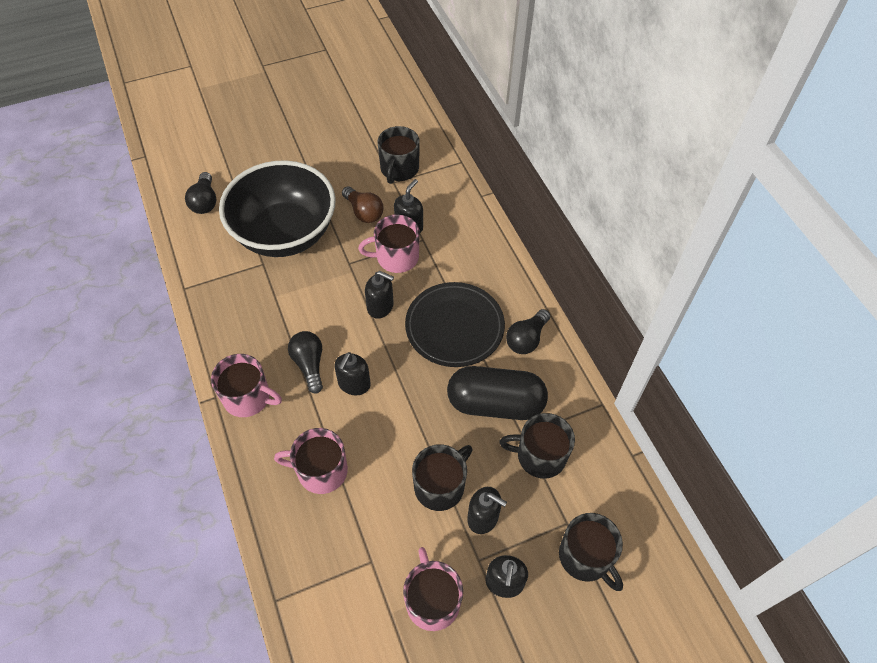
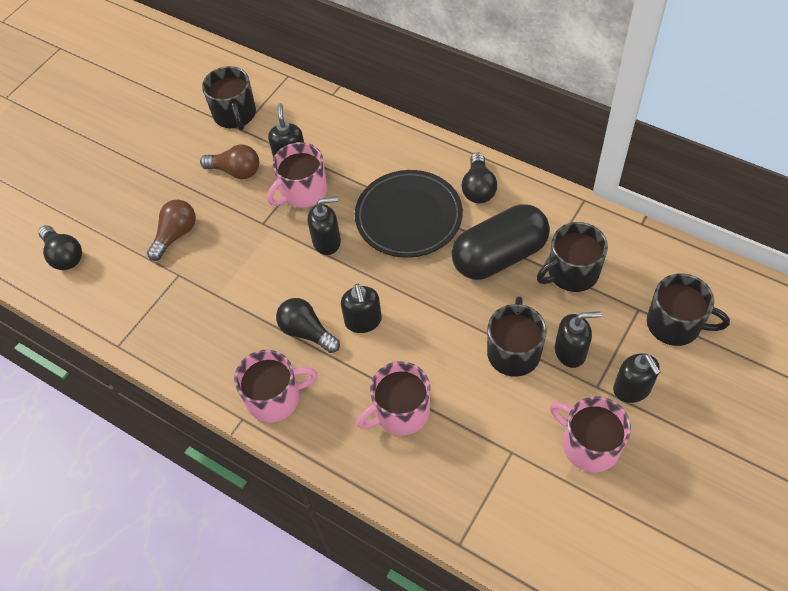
camera: 30 degrees left, 0 degrees up
black bowl [219,160,336,257] -> brown light bulb [147,200,196,261]

